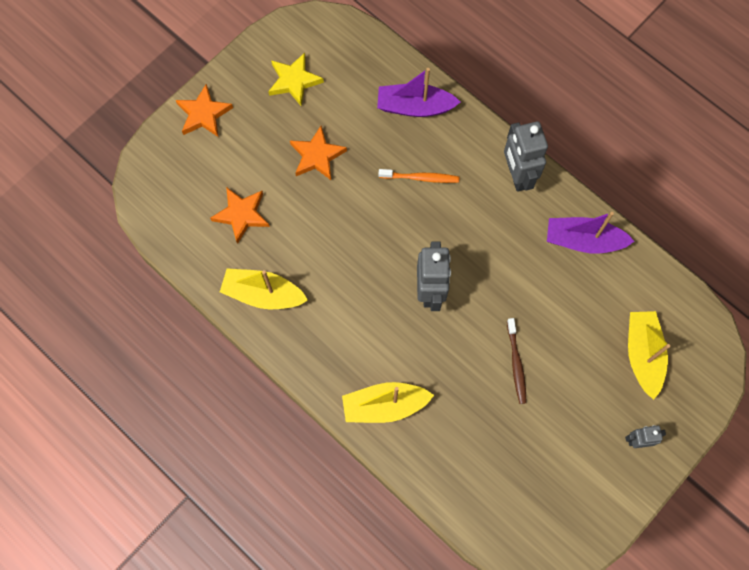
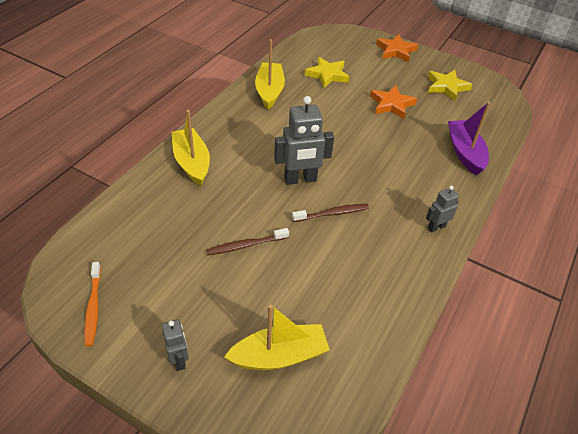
camera: 75 degrees right, 25 degrees down
orange star [210,187,270,244] -> yellow star [305,57,349,88]
orange toothbrush [378,169,459,183] -> orange toothbrush moved to [84,262,101,347]
grey robot [504,121,548,192] -> grey robot [426,186,459,232], size x0.55
purple boat [547,212,635,254] -> none
none -> brown toothbrush [292,204,369,222]

